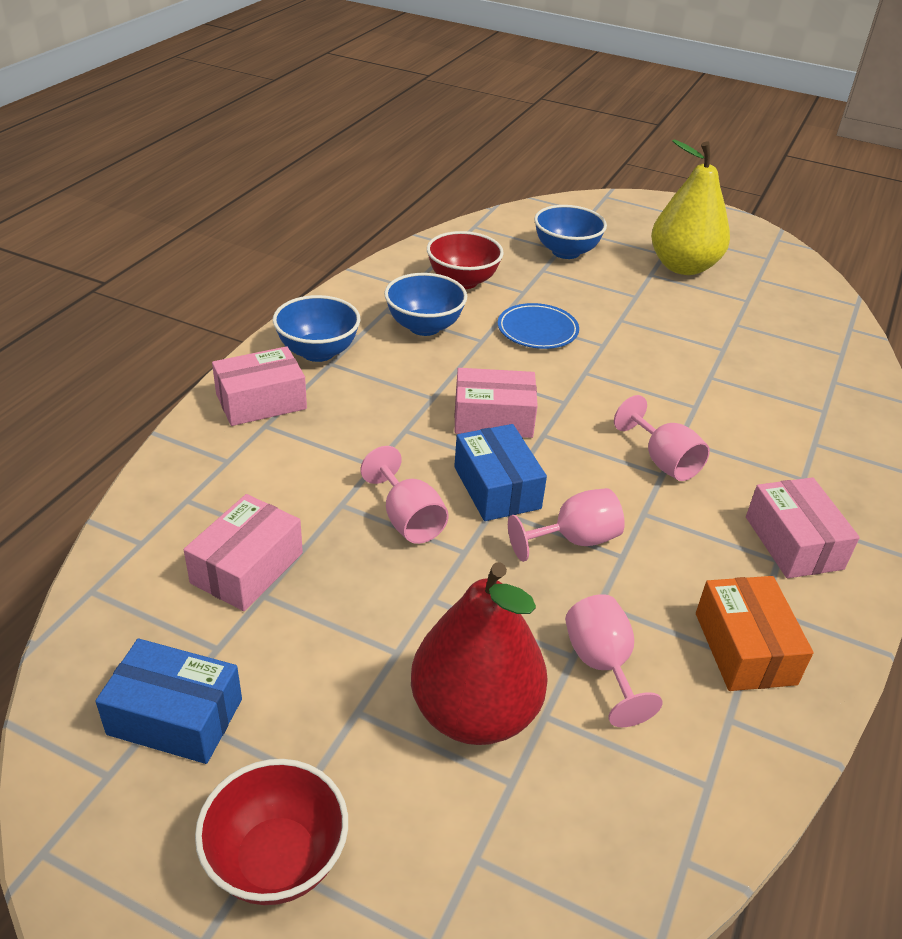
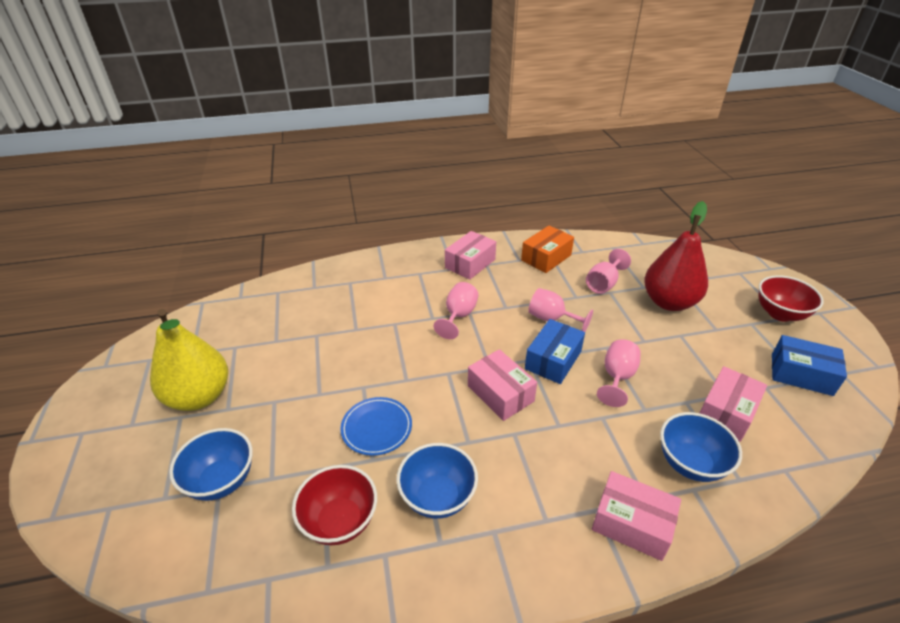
camera: 125 degrees left, 0 degrees up
blue box [95,639,242,764] -> blue box turned 45 degrees counterclockwise [772,335,847,396]
pink box [184,494,303,611] -> pink box turned 45 degrees counterclockwise [700,366,767,442]
blue bowl [273,295,360,362] -> blue bowl moved to [660,412,742,482]

